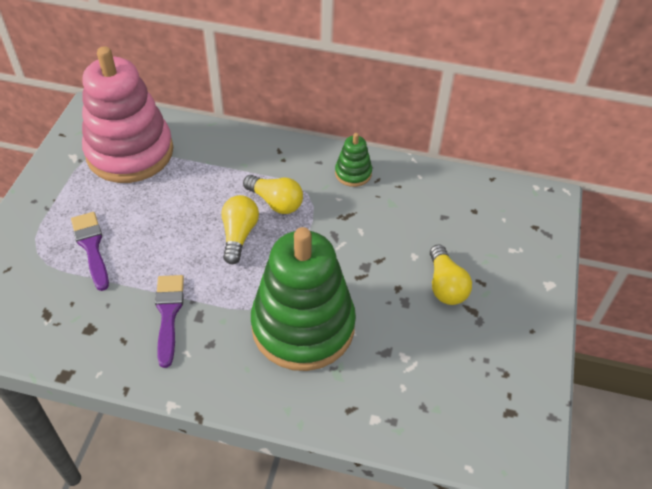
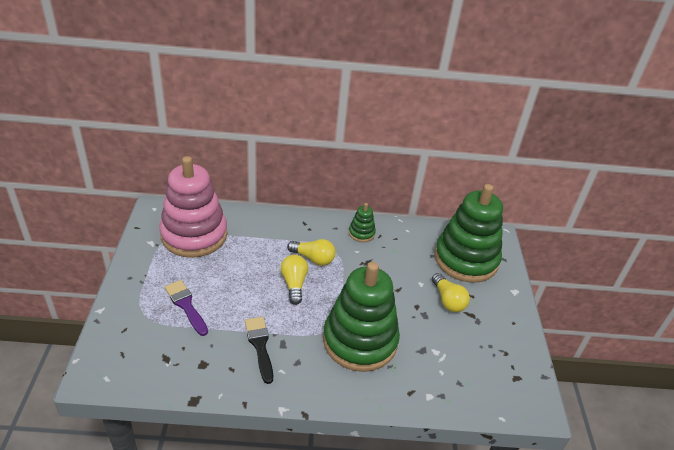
camera: 15 degrees left, 10 degrees down
purple brush [155,275,184,368] -> black brush [245,317,273,384]
none -> green stacking toy [434,184,503,283]

